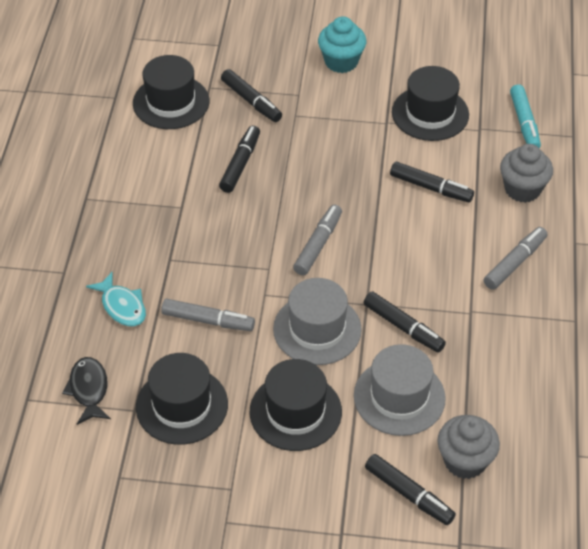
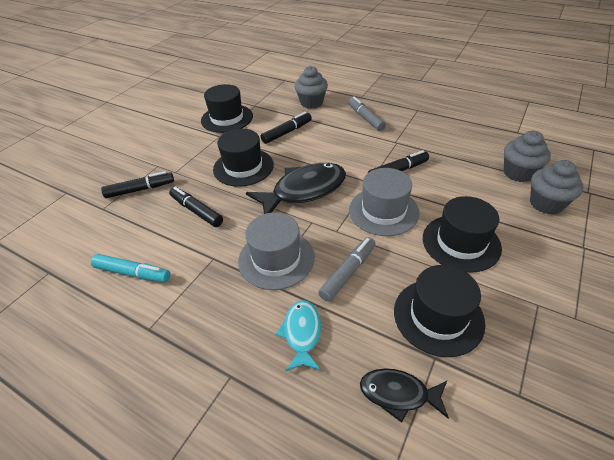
camera: 65 degrees left, 5 degrees down
turquoise fish [86,272,146,326] -> turquoise fish turned 75 degrees counterclockwise [276,300,321,372]
black hat [133,55,209,129] -> black hat moved to [213,129,274,187]
grey marker [293,204,342,275] -> black fish [246,163,346,214]
turquoise cupcake [318,16,366,73] -> none
grey hat [354,344,446,436] -> grey hat moved to [238,212,315,290]
black marker [365,454,456,525] -> grey cupcake [530,160,584,215]
turquoise marker [510,84,541,148] -> turquoise marker moved to [91,254,170,282]

